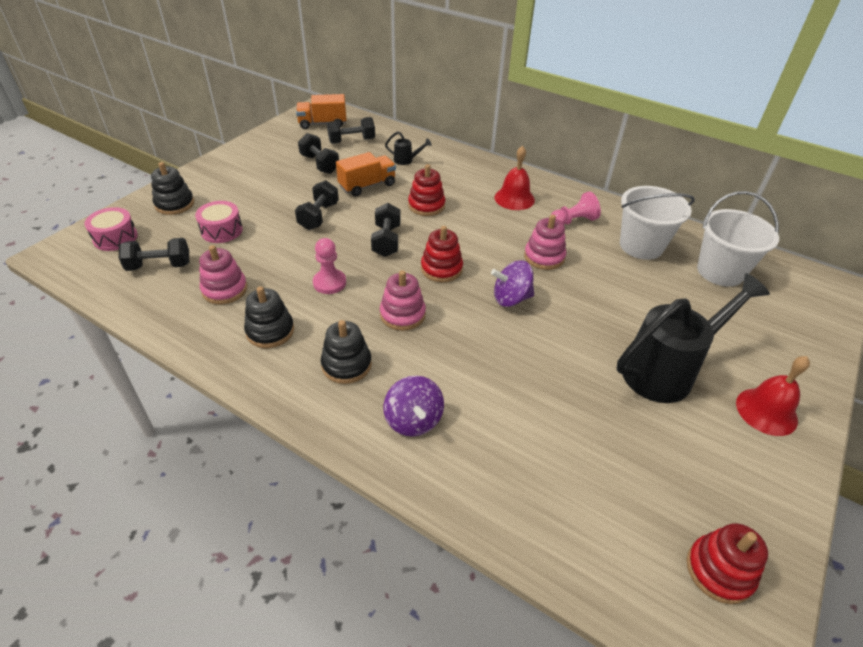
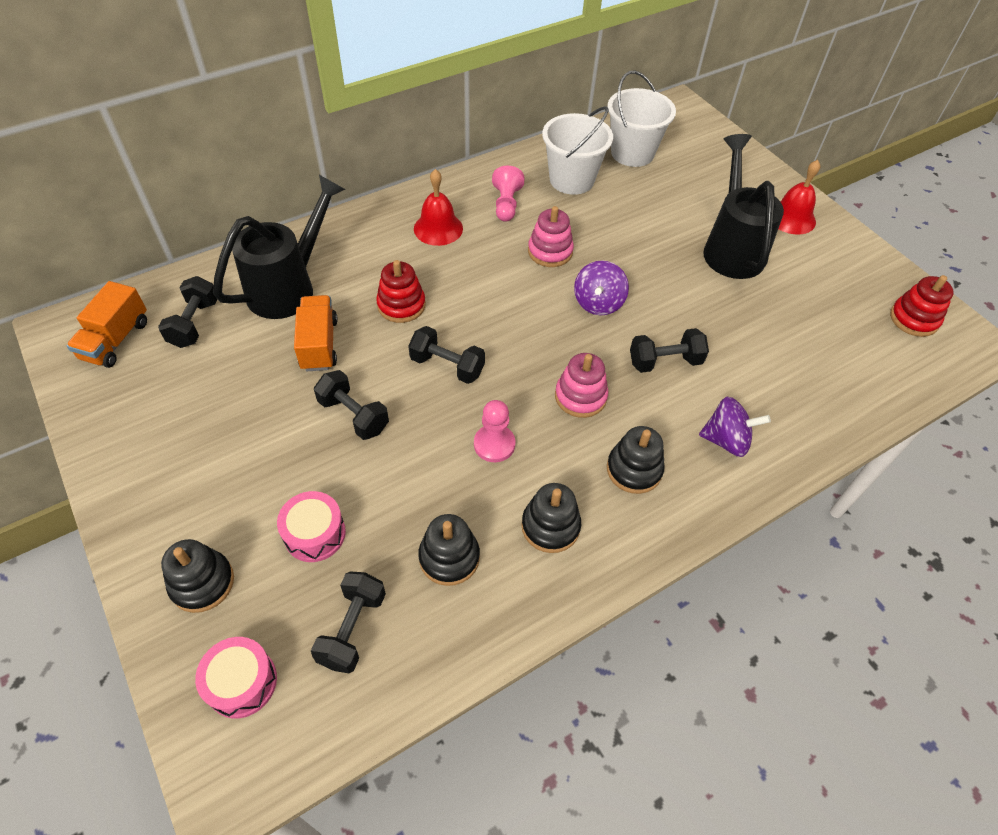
camera: 65 degrees left, 10 degrees up
pink stacking toy [199,245,247,304] -> black stacking toy [418,514,480,586]
black dumbbell [298,133,339,174] -> black dumbbell moved to [630,328,709,373]
black watering can [385,132,431,165] -> black watering can [213,175,345,319], size x2.47
red stacking toy [421,226,463,282] -> none

